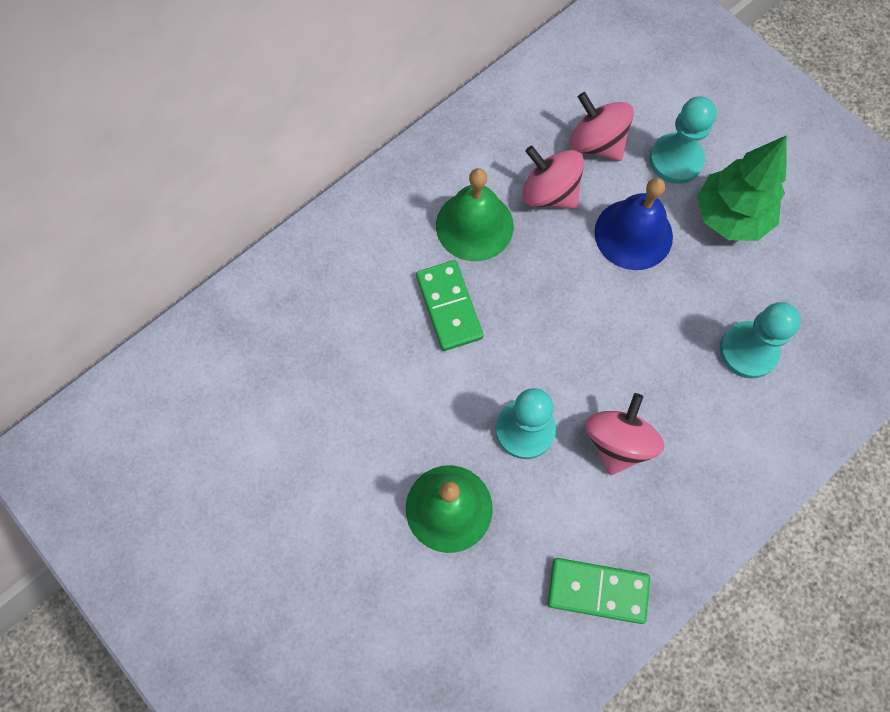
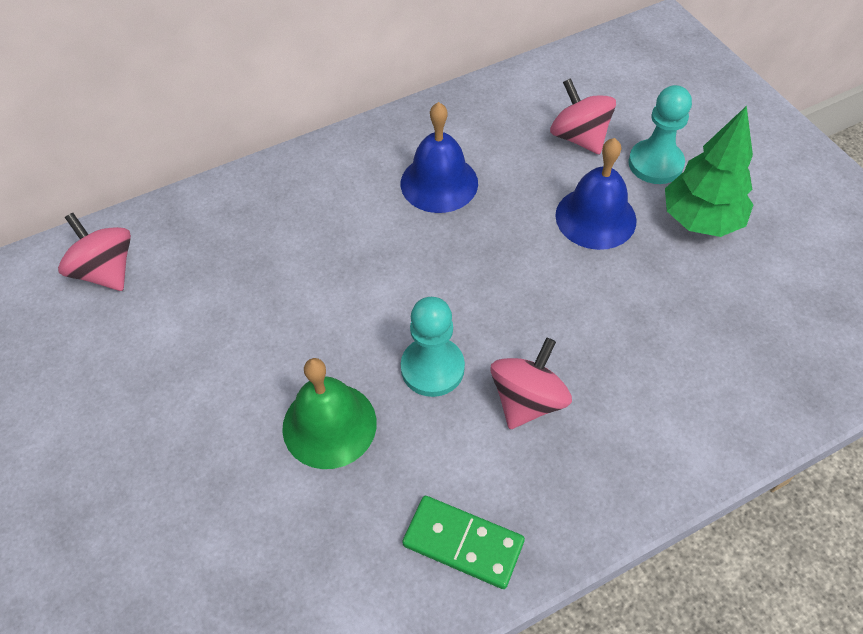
camera: 15 degrees right, 15 degrees down
green domino [416,260,483,351] -> none
green bell [436,168,514,261] -> blue bell [401,102,478,213]
pink spinning top [522,146,584,209] -> pink spinning top moved to [58,213,131,291]
turquoise pawn [720,302,801,379] -> none

